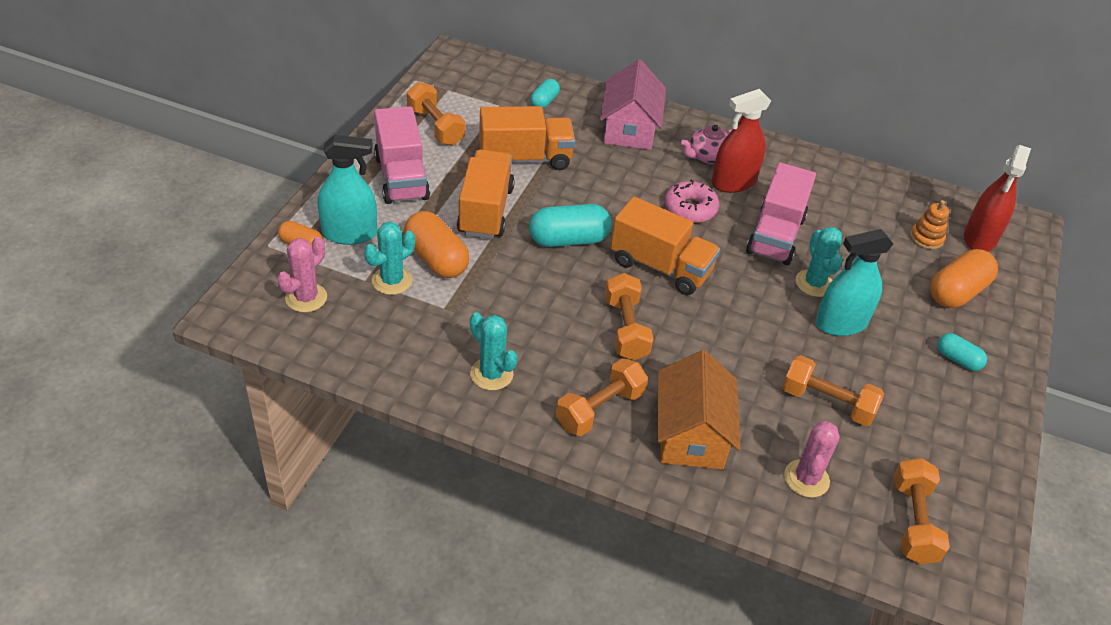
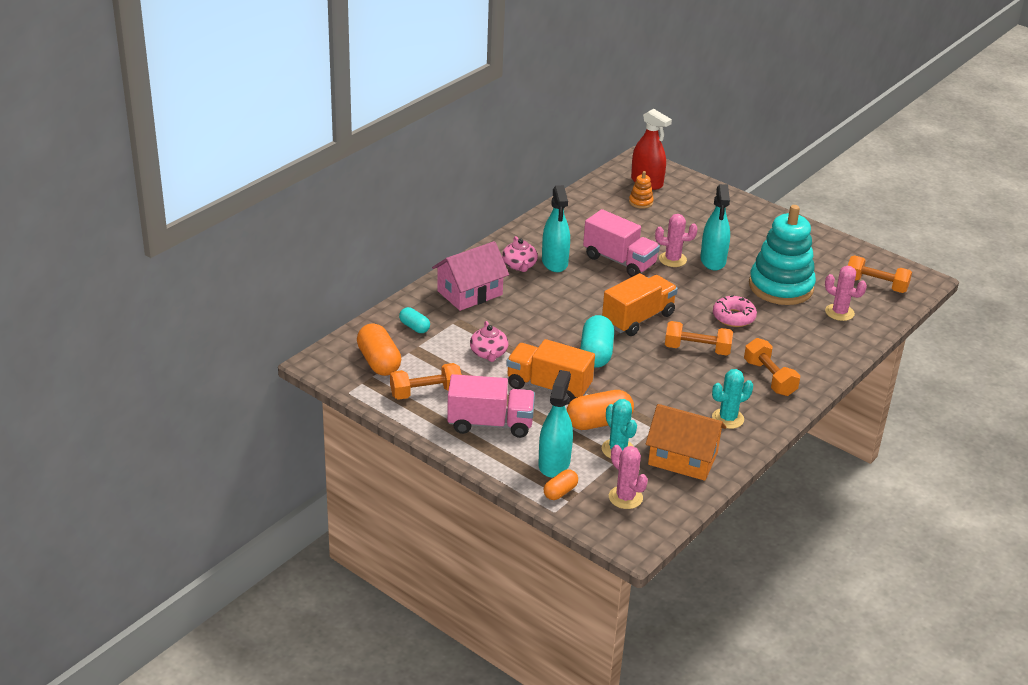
camera: 70 degrees left, 10 degrees down
orange truck [479,106,575,170] -> pink teapot [470,321,508,362]
pink house [600,59,666,150] -> pink house turned 60 degrees counterclockwise [432,241,509,311]
orange house [657,350,741,469] -> orange house moved to [646,404,726,481]
pink donut [665,179,719,223] -> pink donut moved to [713,295,757,327]
red spray bottle [712,89,771,193] -> turquoise spray bottle [542,185,570,272]
orange dumbbell [782,355,884,426] -> turquoise stacking toy [749,205,816,305]
turquoise cactus [796,227,843,297] -> pink cactus [655,214,698,267]
orange capsule [930,249,998,308] -> orange capsule moved to [357,323,401,376]
turquoise capsule [937,333,987,371] -> none

